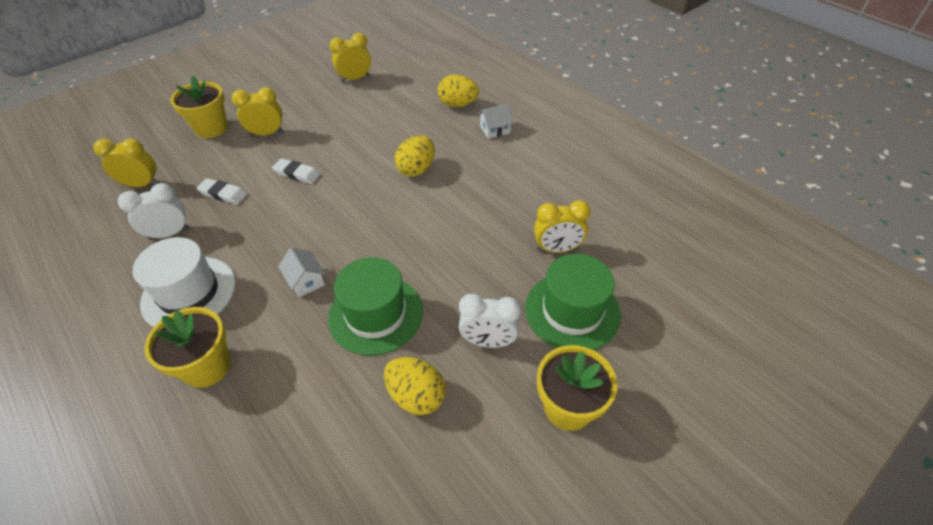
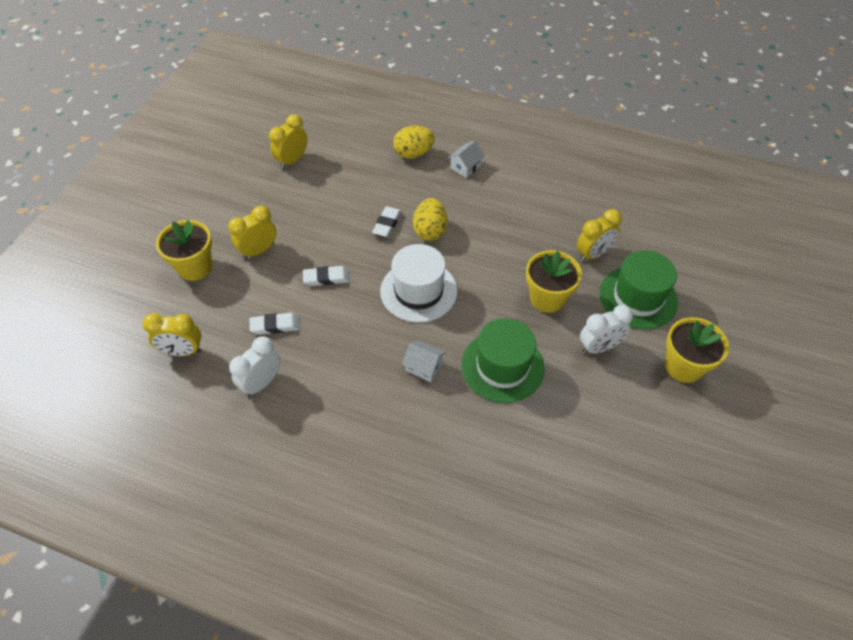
camera: 30 degrees left, 5 degrees up
yellow clock [93,139,159,187] -> yellow clock turned 150 degrees counterclockwise [142,313,202,356]
white hat [133,237,236,327] -> white hat moved to [380,244,457,323]
yellow flower pot [145,307,231,388] -> yellow flower pot moved to [526,250,582,313]
yellow egg [384,357,446,415] -> none
none -> white eraser [372,206,402,237]

